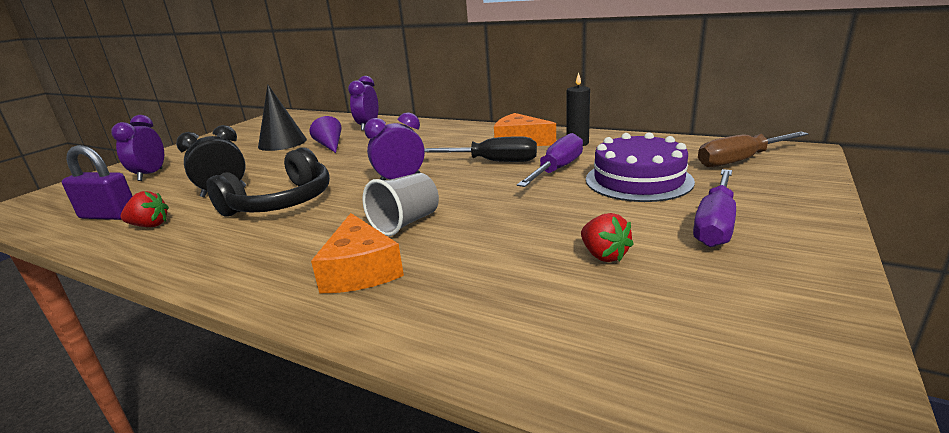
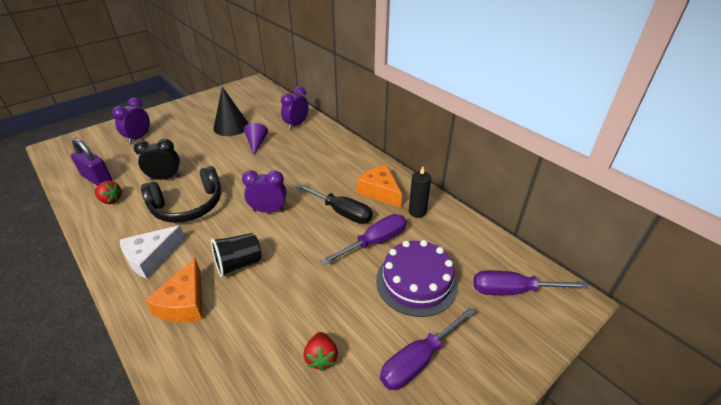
camera: 20 degrees right, 15 degrees up
grey cup [362,173,439,236] -> black cup [211,233,262,277]
brown screwdriver [698,131,809,167] -> purple screwdriver [474,270,588,295]
none -> white cheese [120,225,185,279]

